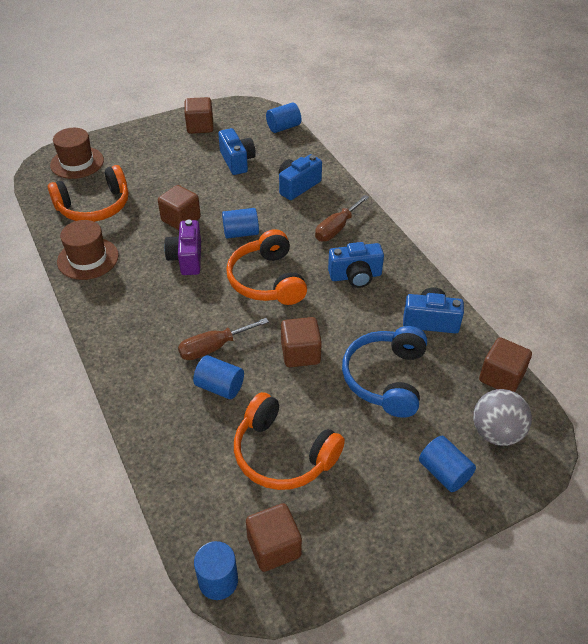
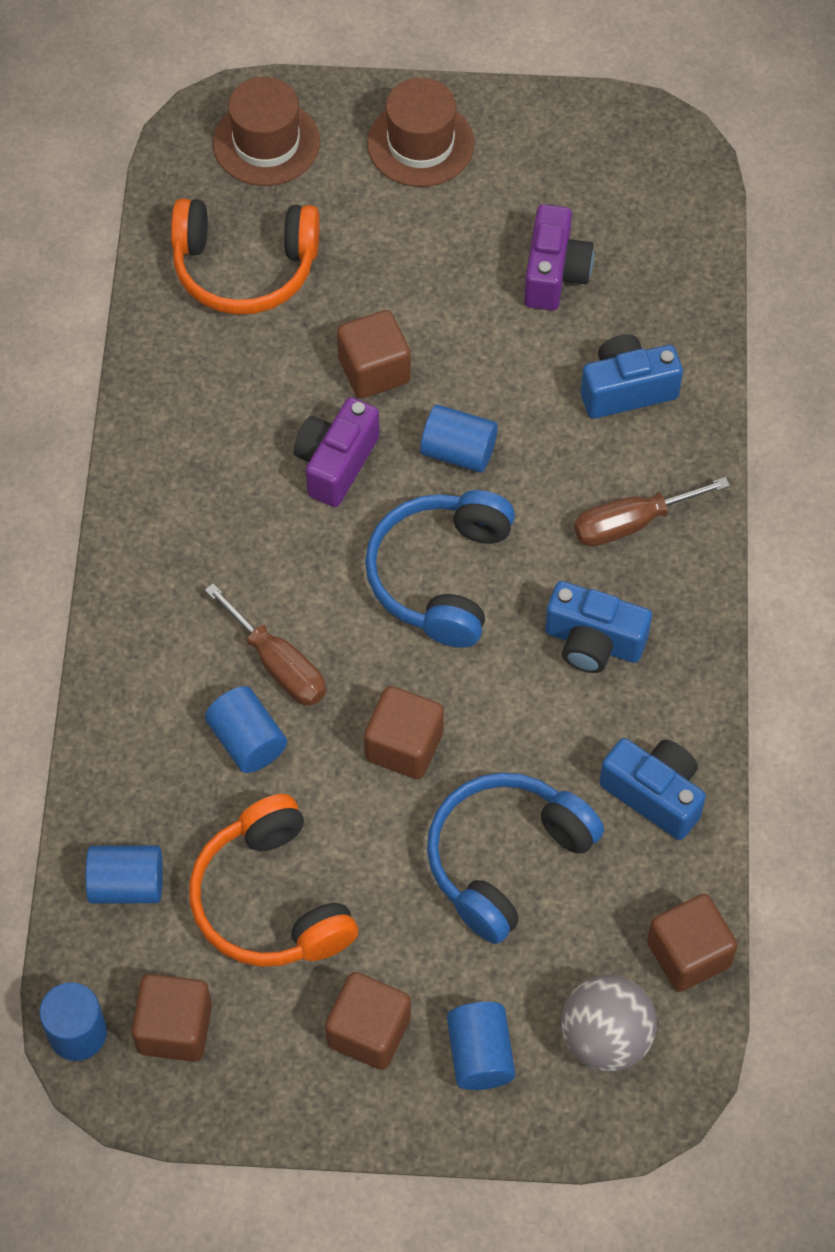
camera: 30 degrees right, 15 degrees up
brown hat [57,220,119,280] -> brown hat moved to [367,78,475,187]
brown screwdriver [178,318,269,360] -> brown screwdriver turned 135 degrees counterclockwise [205,583,326,706]
brown cube [185,97,213,134] -> brown cube moved to [325,972,411,1070]
blue camera [218,128,256,175] -> purple camera [524,204,594,311]
orange headphones [226,229,307,305] -> blue headphones [365,490,515,648]
blue cylinder [266,103,301,133] -> blue cylinder moved to [86,845,163,904]

